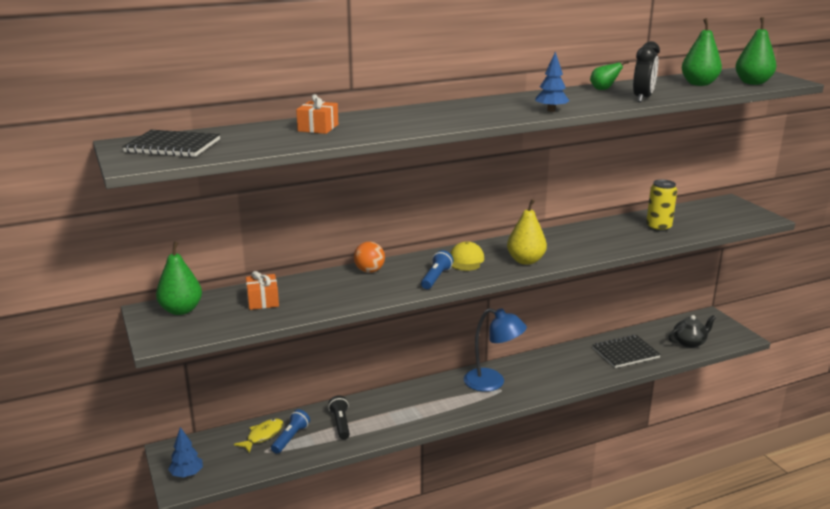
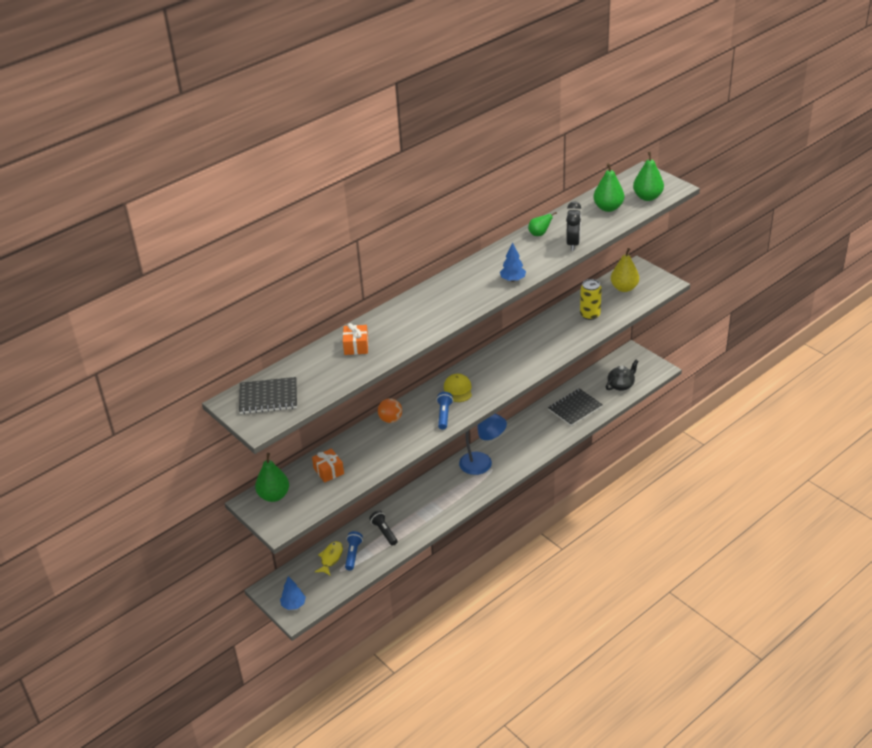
camera: 15 degrees left, 15 degrees up
yellow pear [507,199,547,265] -> yellow pear moved to [611,248,639,292]

